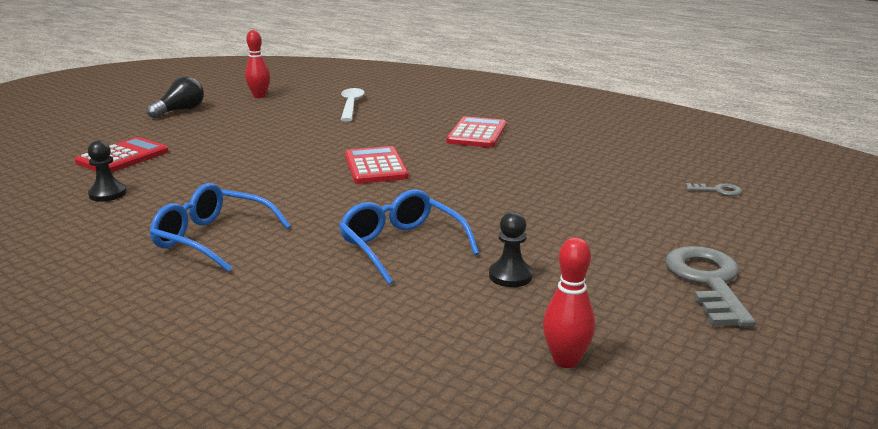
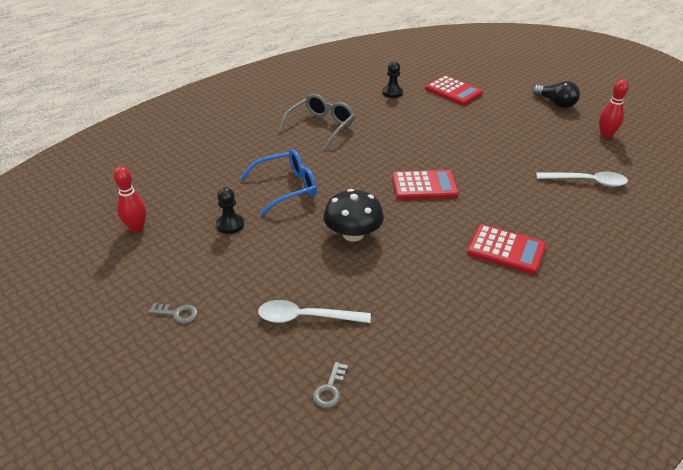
camera: 100 degrees right, 15 degrees up
blue glasses [150,183,291,272] -> grey glasses [278,94,355,149]
grey key [665,246,756,327] -> grey key [148,303,198,324], size x0.46
none -> white spoon [258,300,371,323]
none -> black mushroom [323,189,384,242]

